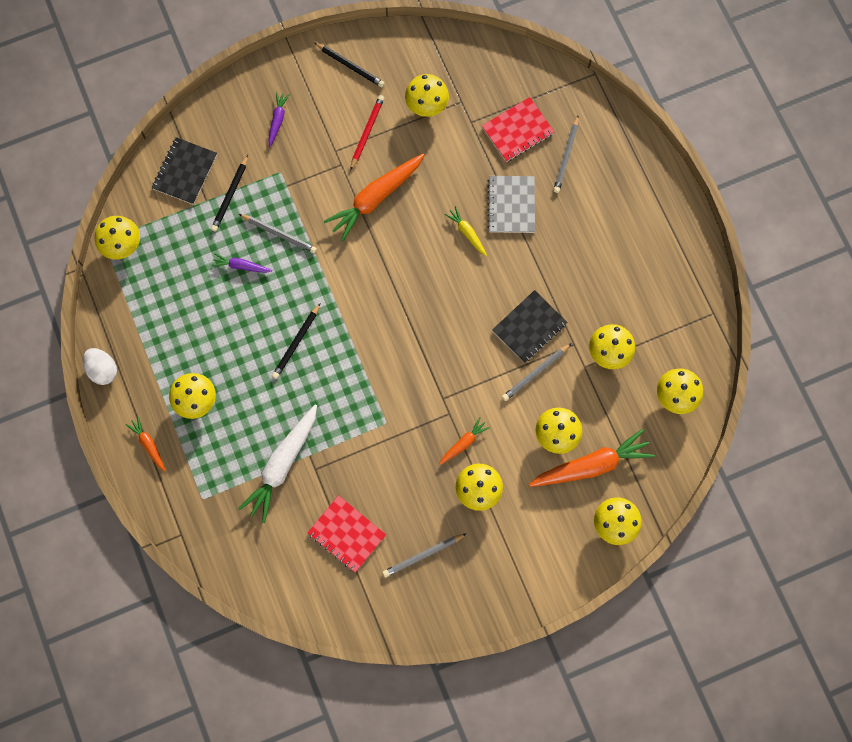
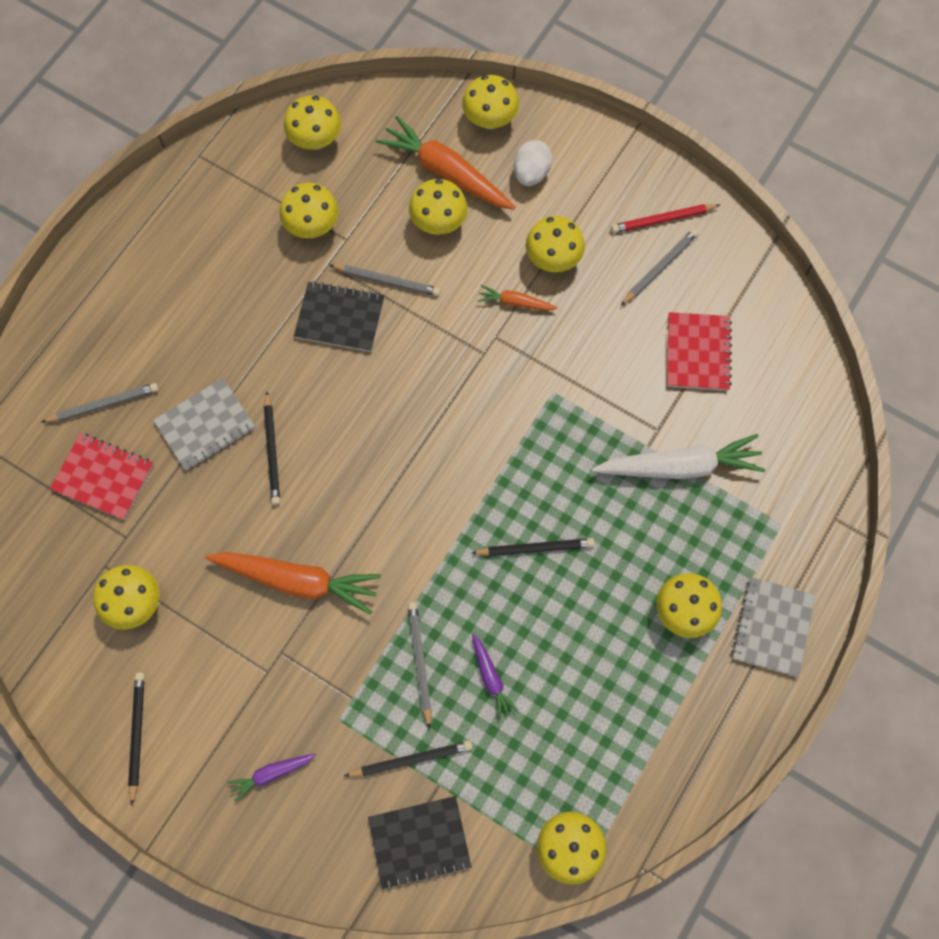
camera: 125 degrees left, 5 degrees down
white egg [83,348,117,385] -> white egg moved to [514,140,552,186]
orange carrot [126,416,166,471] -> grey notebook [731,577,816,677]
red pencil [350,95,384,171] -> red pencil moved to [611,204,720,233]
grey pencil [382,533,467,577] -> grey pencil turned 75 degrees counterclockwise [621,229,699,306]
yellow carrot [445,206,487,256] -> black pencil [264,391,280,505]

